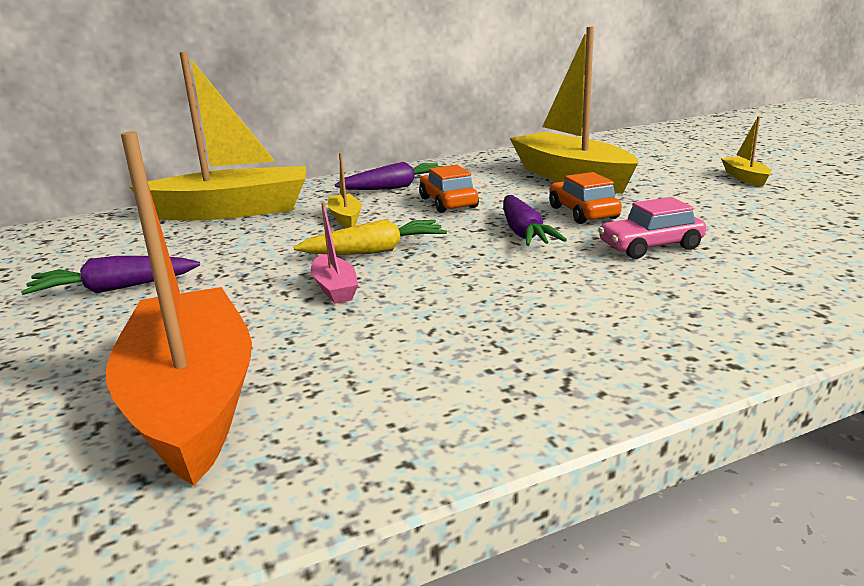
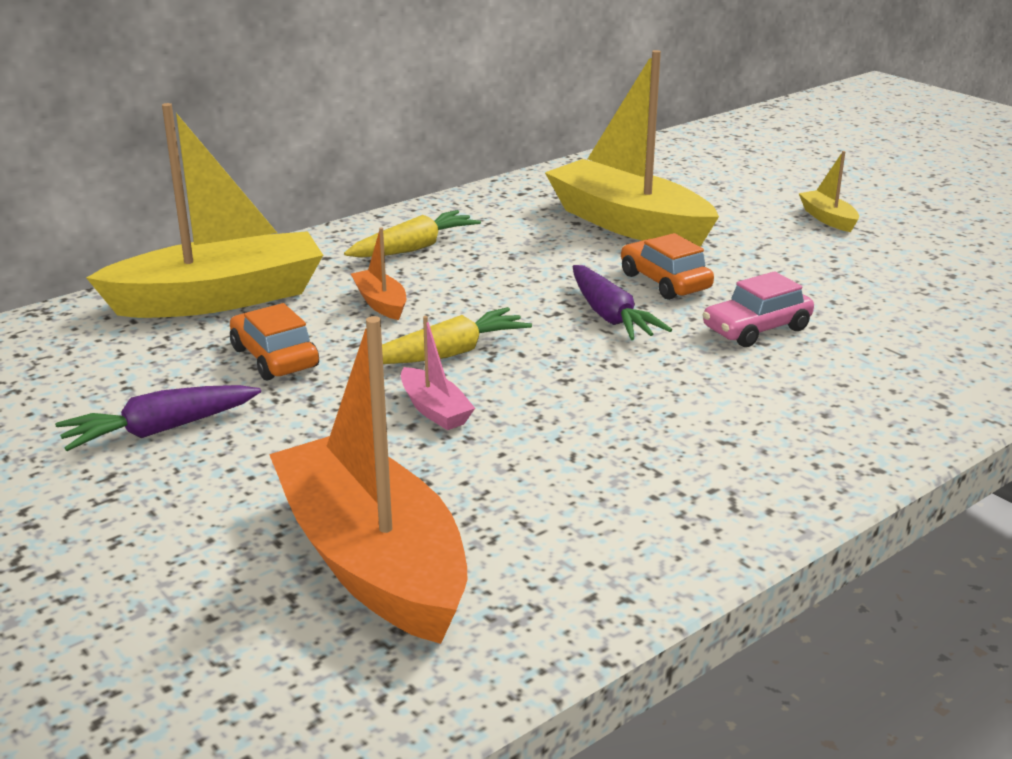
camera: 15 degrees left, 5 degrees up
yellow boat [328,153,362,228] -> orange boat [351,227,406,320]
purple carrot [335,162,443,190] -> yellow carrot [344,210,481,258]
orange car [419,165,479,213] -> orange car moved to [230,303,319,381]

